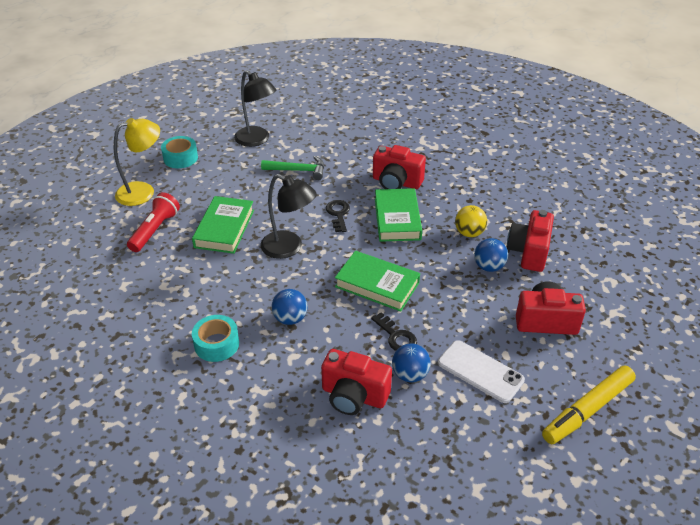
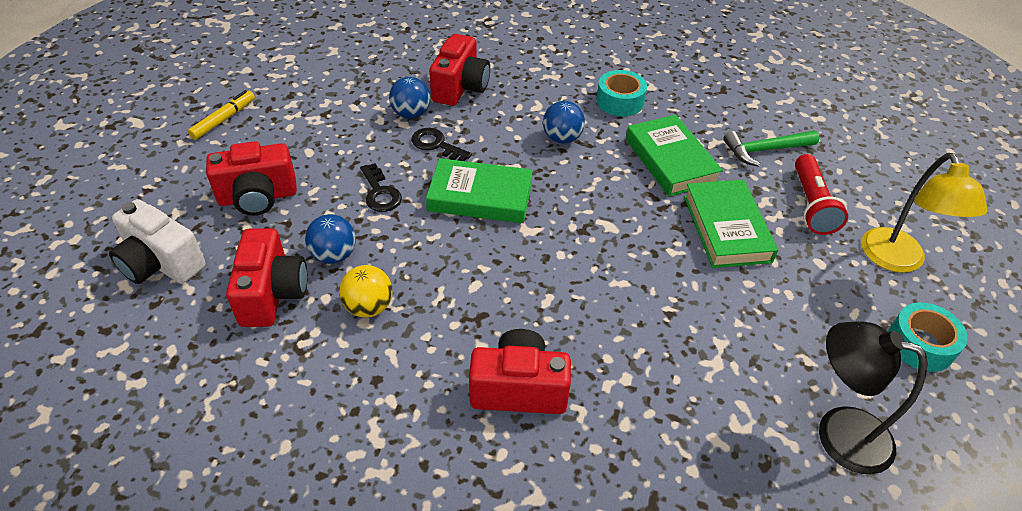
camera: 160 degrees right, 5 degrees up
yellow lamp [114,118,160,206] -> yellow lamp turned 45 degrees counterclockwise [861,153,987,273]
black lamp [260,174,317,259] -> none
green hammer [261,156,324,180] -> green hammer moved to [723,131,819,167]
red camera [321,349,392,415] -> red camera turned 105 degrees clockwise [429,34,490,106]
black key [326,200,350,232] -> black key moved to [360,163,402,212]
green book [375,188,422,242] -> green book moved to [626,115,723,197]
white phone [438,340,525,403] -> none
yellow marker [542,365,636,444] -> yellow marker [188,90,255,140], size x0.61
none -> white camera [109,199,206,284]

